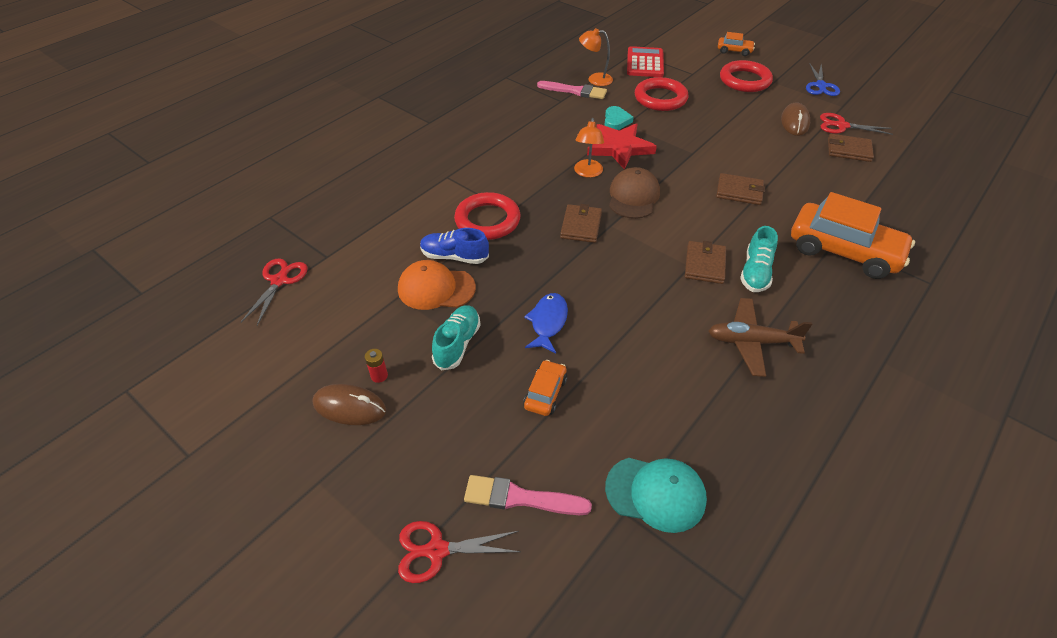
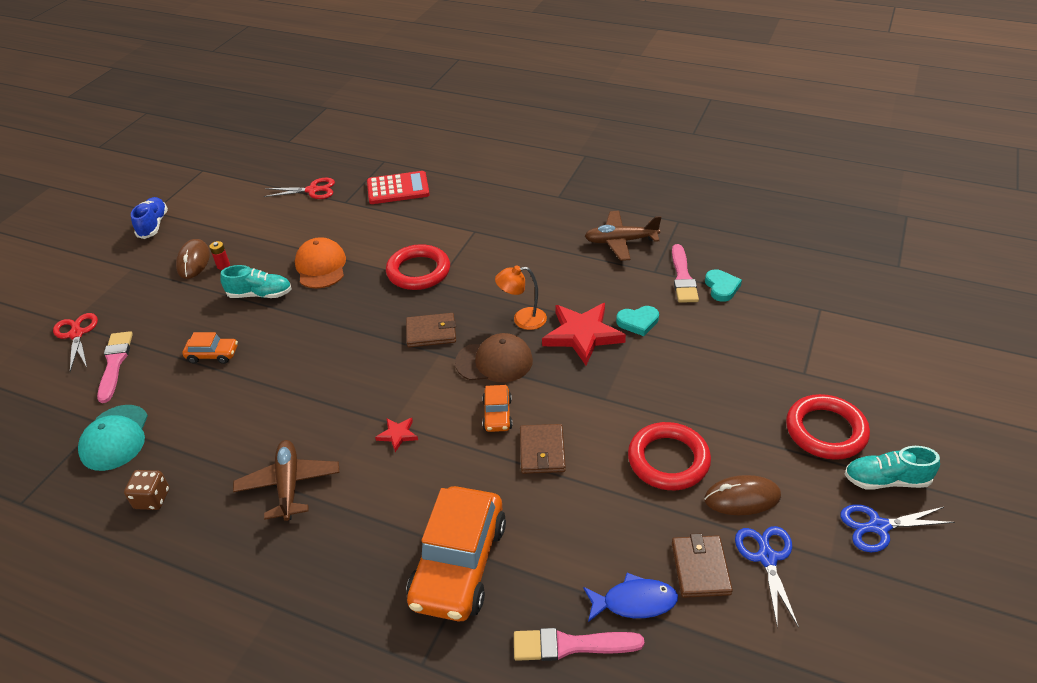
camera: 75 degrees right, 5 degrees down
blue shoe [420,228,489,264] -> blue shoe moved to [131,197,168,239]
blue fish [524,293,568,353] -> blue fish moved to [583,573,678,622]
orange lamp [579,28,613,86] -> turquoise heart [705,269,742,302]
red calculator [627,46,664,77] -> red calculator moved to [367,171,430,204]
red ring [635,77,688,111] -> red ring moved to [628,422,711,490]
brown wallet [685,241,726,284] -> red star [375,418,418,452]
orange car [718,32,755,56] -> orange car moved to [482,385,513,432]
turquoise shoe [740,226,778,292] -> turquoise shoe moved to [845,446,940,490]
red scissors [820,113,893,135] -> blue scissors [735,526,799,628]
none -> brown dice [124,470,169,510]
none -> pink brush [514,628,644,661]
none -> brown plane [585,211,661,261]

